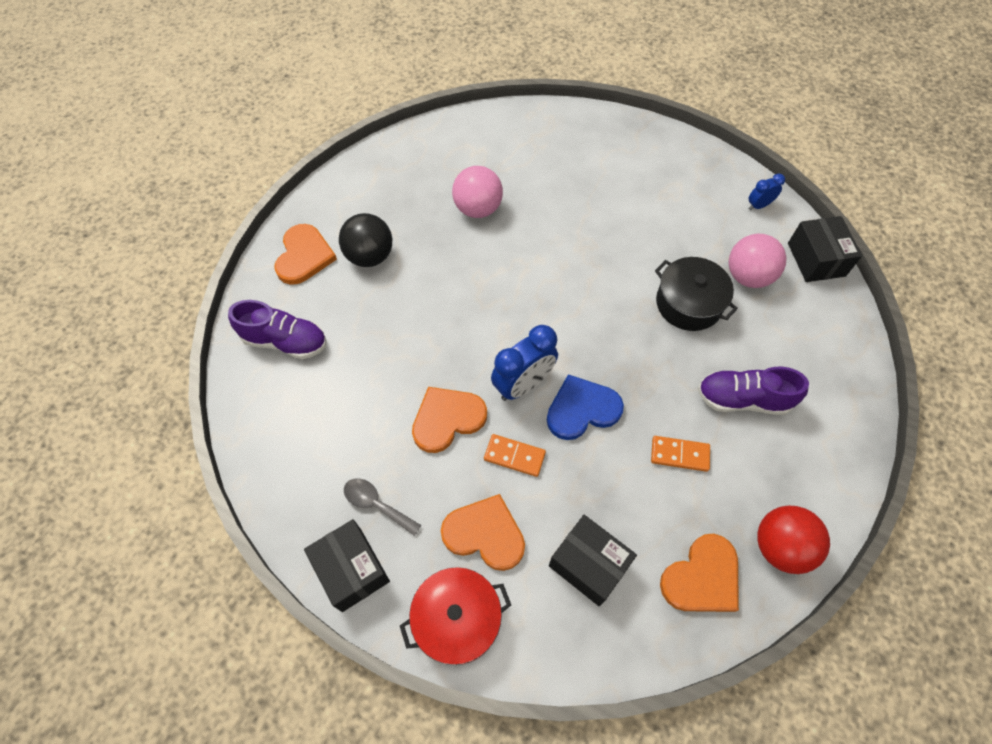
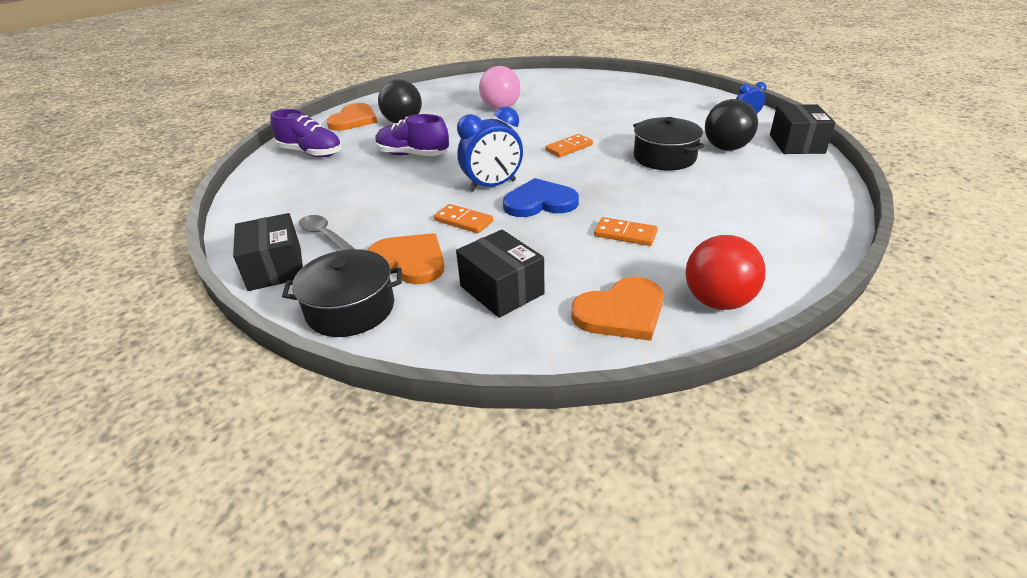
camera: 15 degrees right, 25 degrees down
red pot [400,567,511,665] -> black pot [282,249,402,337]
orange heart [412,387,487,453] -> none
purple shoe [698,367,809,415] -> purple shoe moved to [375,114,449,156]
pink ball [729,233,786,288] -> black ball [705,99,758,151]
none -> orange domino [545,134,593,157]

